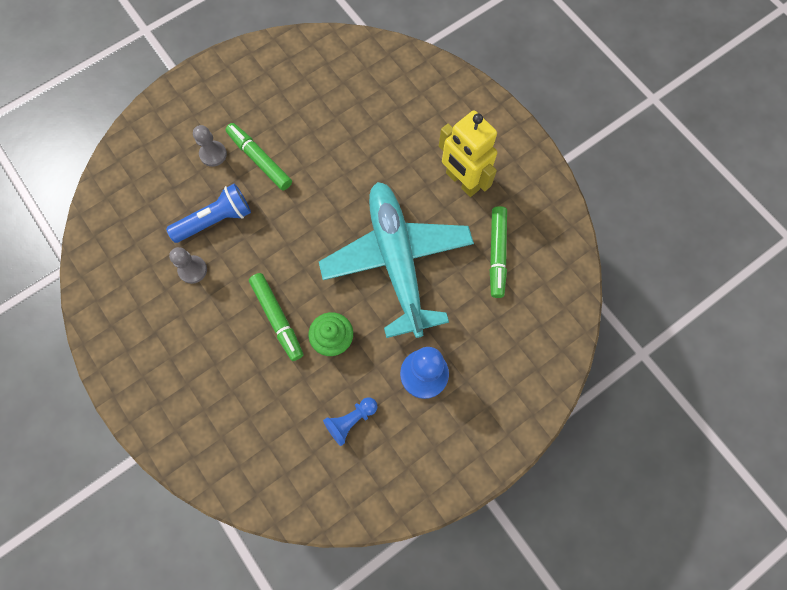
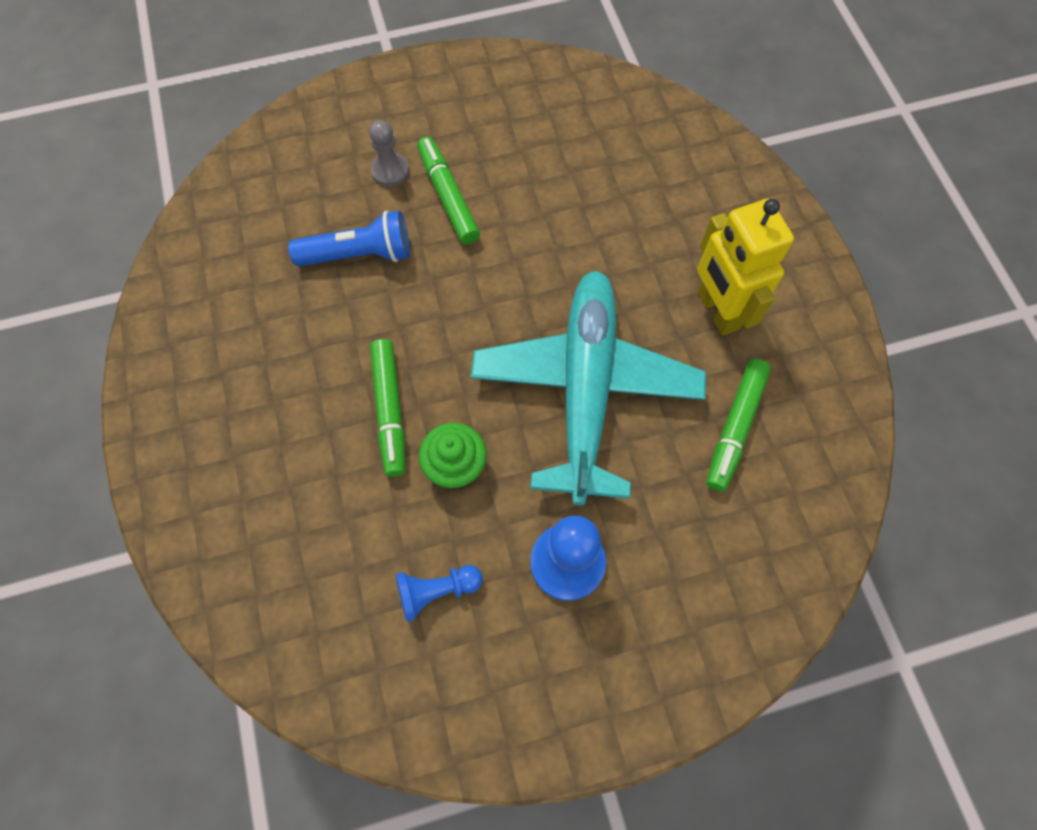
camera: 20 degrees right, 5 degrees down
grey pawn [169,247,207,284] -> none

